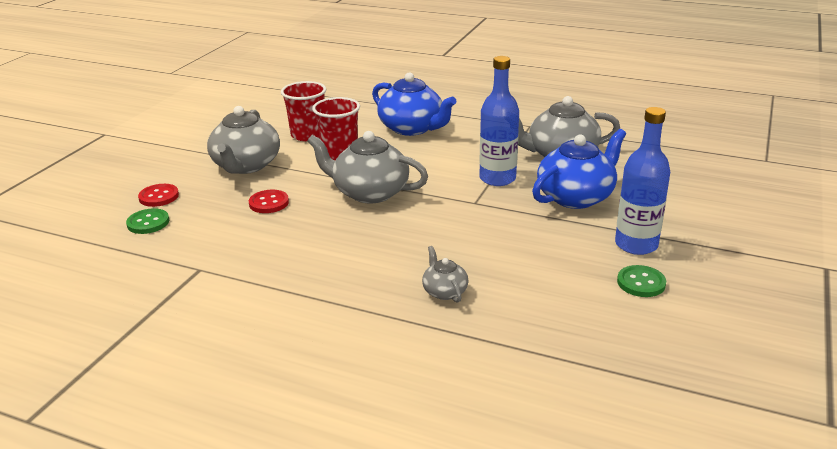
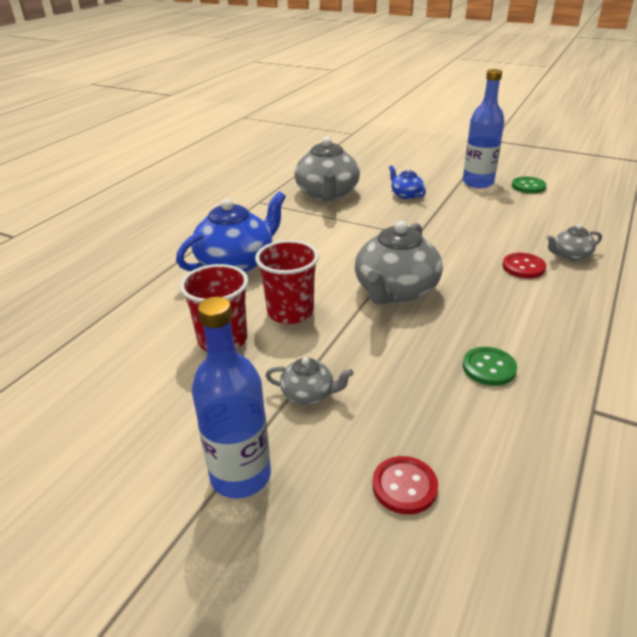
camera: 85 degrees left, 5 degrees up
green button [126,208,169,234] -> green button moved to [463,347,517,386]
grey teapot [207,106,280,174] -> grey teapot [265,357,354,405], size x0.49
red button [249,190,289,213] -> red button moved to [502,253,546,278]
blue bottle [479,56,519,186] -> blue bottle moved to [192,297,271,498]
blue teapot [532,129,626,209] -> blue teapot [389,165,426,199], size x0.49

